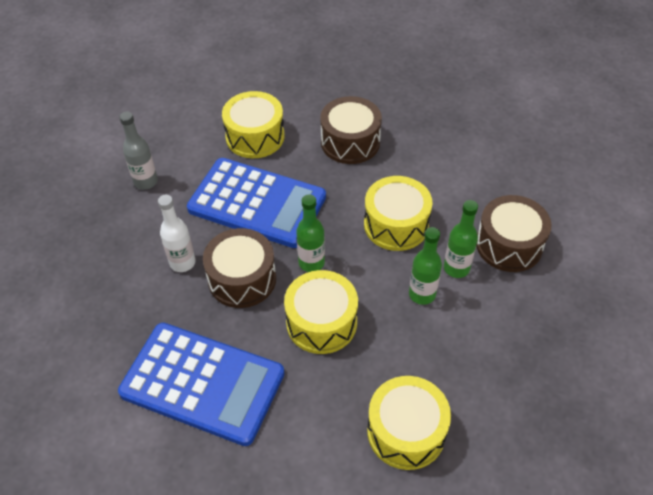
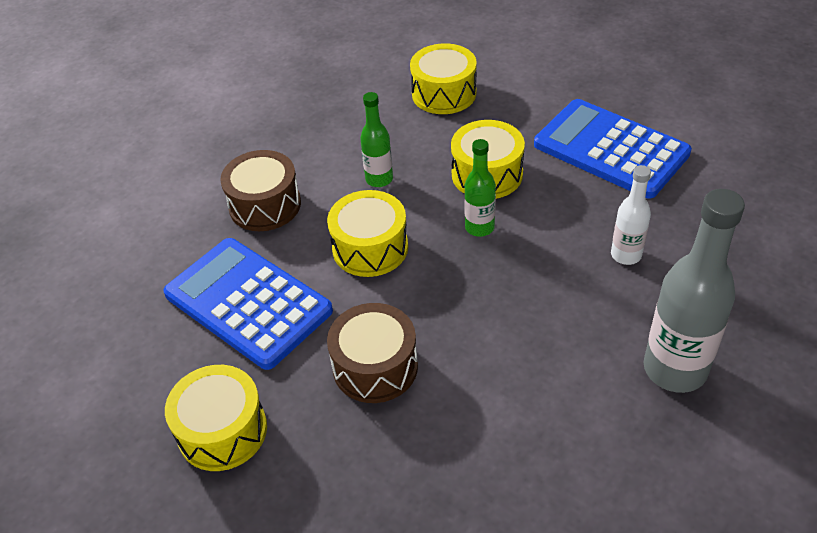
camera: 160 degrees left, 5 degrees down
grey bottle [119,112,158,190] -> grey bottle [644,189,745,393], size x1.84
blue calculator [187,158,326,248] -> blue calculator moved to [163,238,333,370]
brown drum [203,228,276,308] -> none
yellow drum [222,91,285,158] -> yellow drum moved to [165,365,267,471]
green bottle [444,200,478,278] -> none

